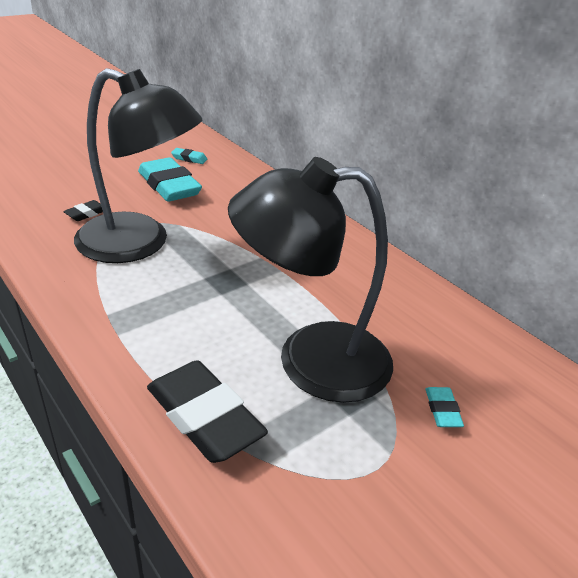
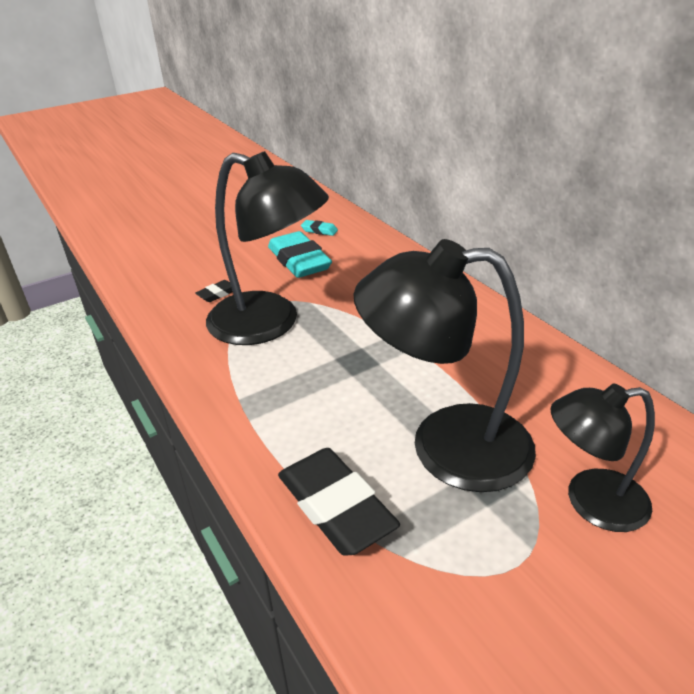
camera: 10 degrees right, 0 degrees up
turquoise eraser [426,387,464,427] -> black lamp [550,383,655,532]

